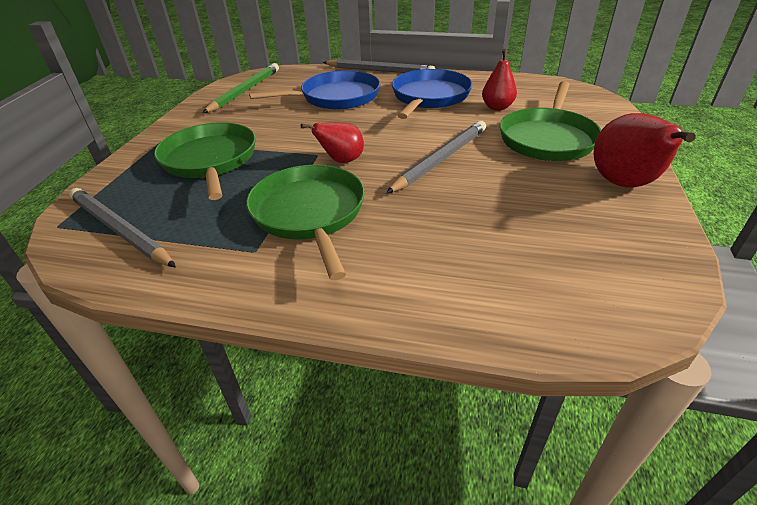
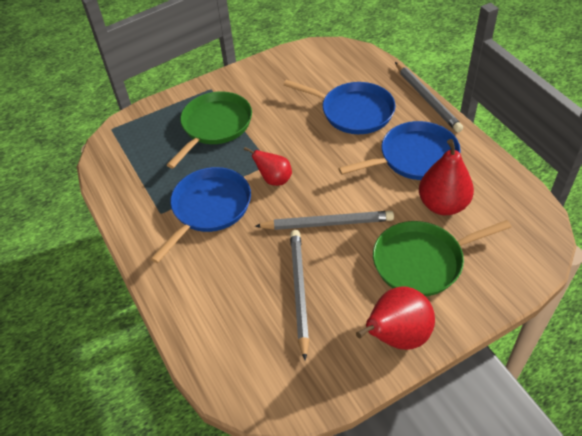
camera: 50 degrees right, 10 degrees up
grey pencil [69,188,176,268] -> grey pencil moved to [290,230,309,360]
green pencil [203,63,279,113] -> none
green pan [246,165,365,280] -> blue pan [151,167,251,263]
red pear [482,49,517,111] -> red pear [419,139,474,215], size x1.61

